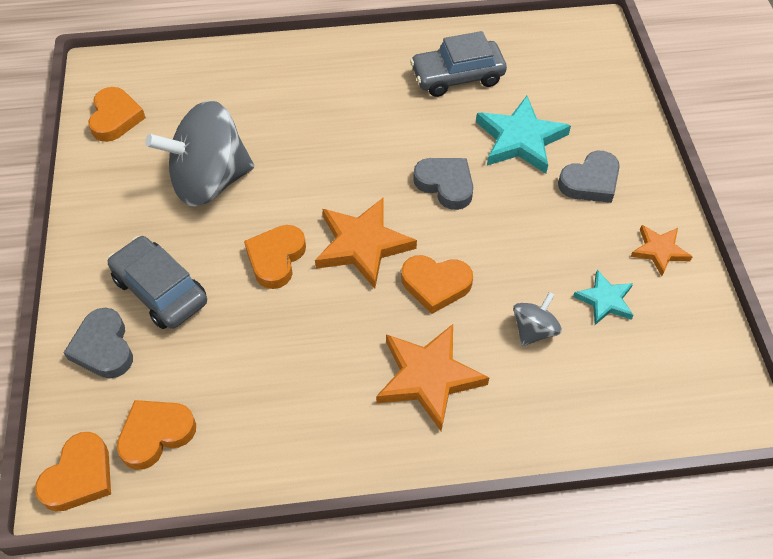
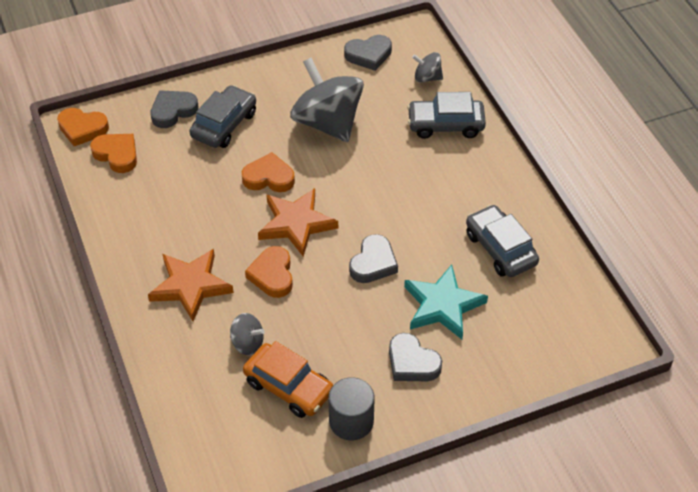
camera: 75 degrees right, 5 degrees down
orange heart [88,87,146,142] -> grey heart [344,35,392,71]
turquoise star [573,270,634,325] -> orange car [243,341,333,418]
orange star [630,225,693,276] -> grey cylinder [329,377,375,440]
none -> grey car [407,92,486,139]
none -> grey spinning top [412,52,443,83]

